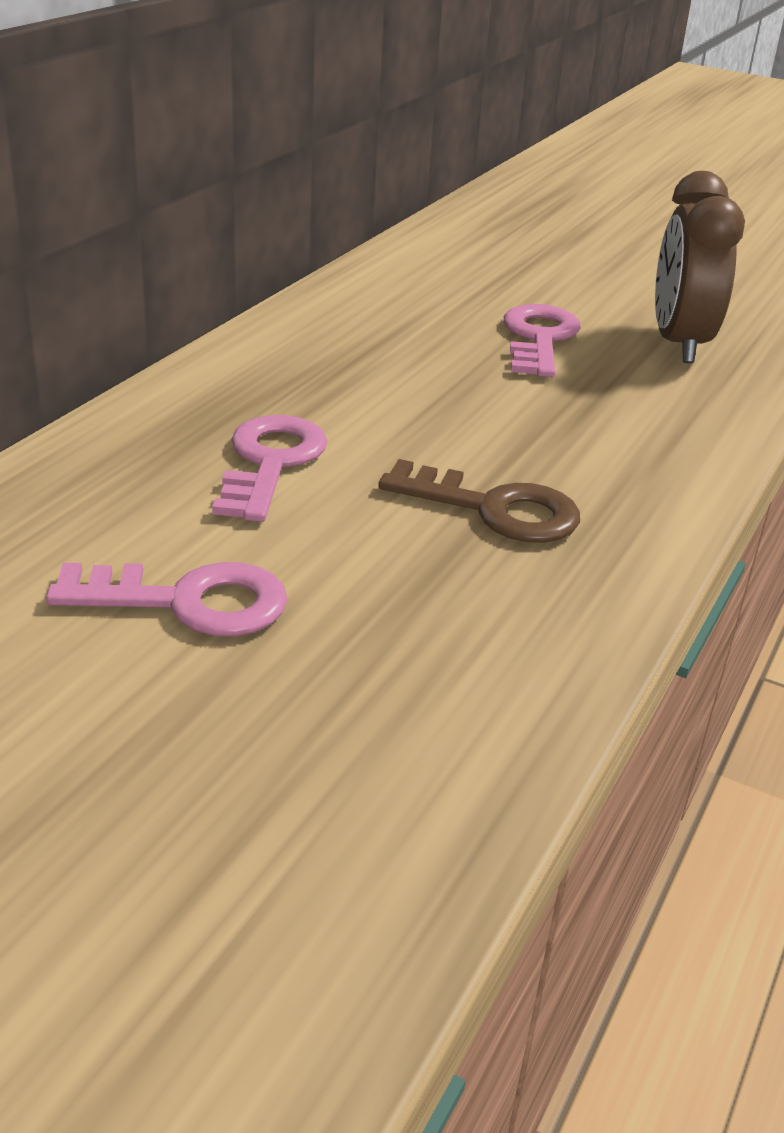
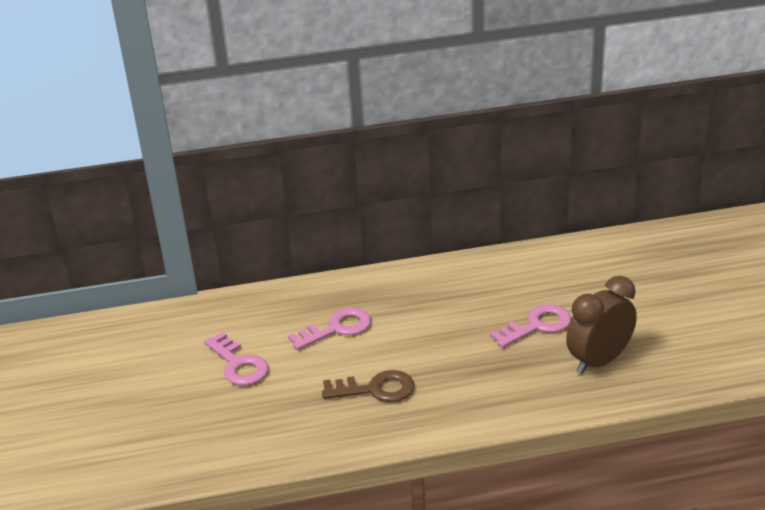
camera: 55 degrees right, 0 degrees up
brown key [378,459,580,543] -> brown key turned 75 degrees counterclockwise [322,370,414,402]

